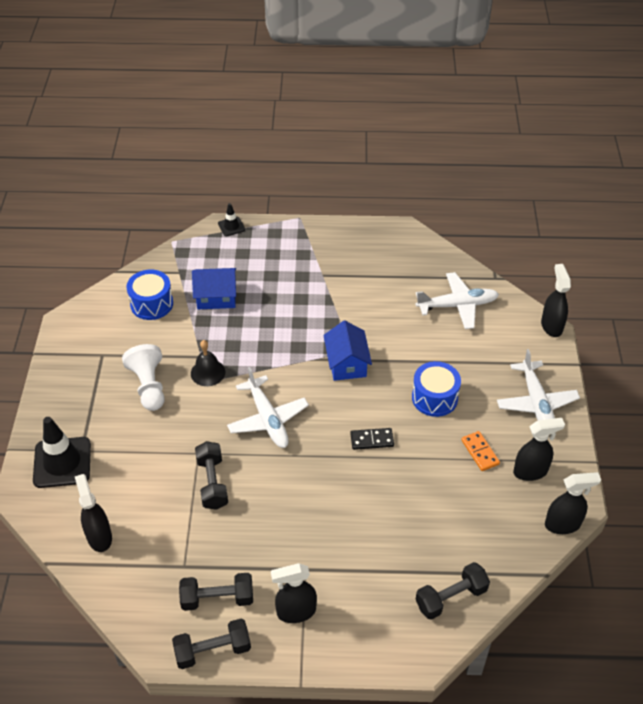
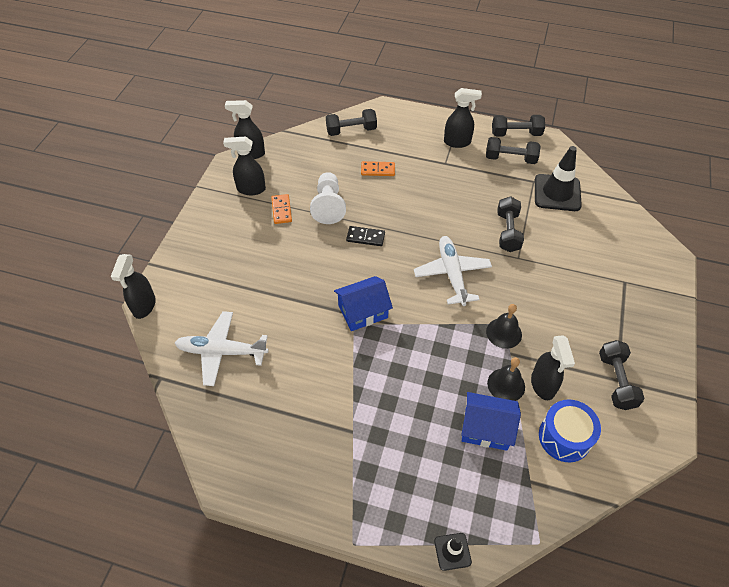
camera: 165 degrees left, 5 degrees up
black traffic cone [33,417,91,488] -> black traffic cone moved to [535,146,582,211]
black spray bottle [75,474,112,552] -> black spray bottle moved to [531,335,575,400]
white pawn [122,344,165,411] -> white pawn moved to [310,172,346,224]
blue house [323,321,372,381] -> blue house turned 60 degrees clockwise [334,276,393,331]
blue drum [412,361,461,417] -> none
white plane [497,349,580,420] -> none
none -> orange domino [361,161,395,176]
none -> black bell [487,357,525,401]
none -> black dumbbell [599,340,645,410]

